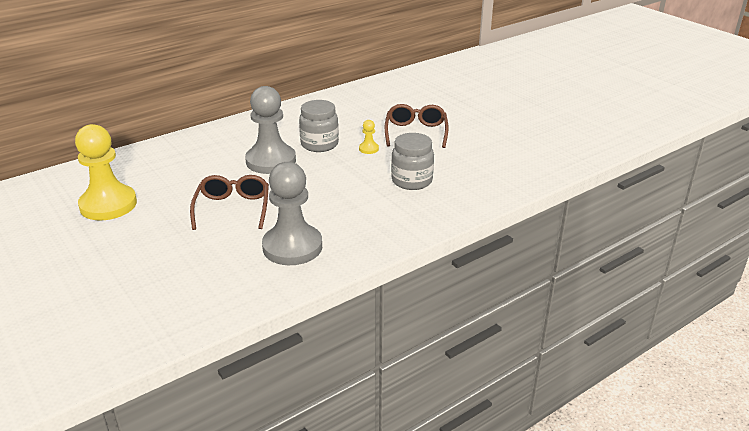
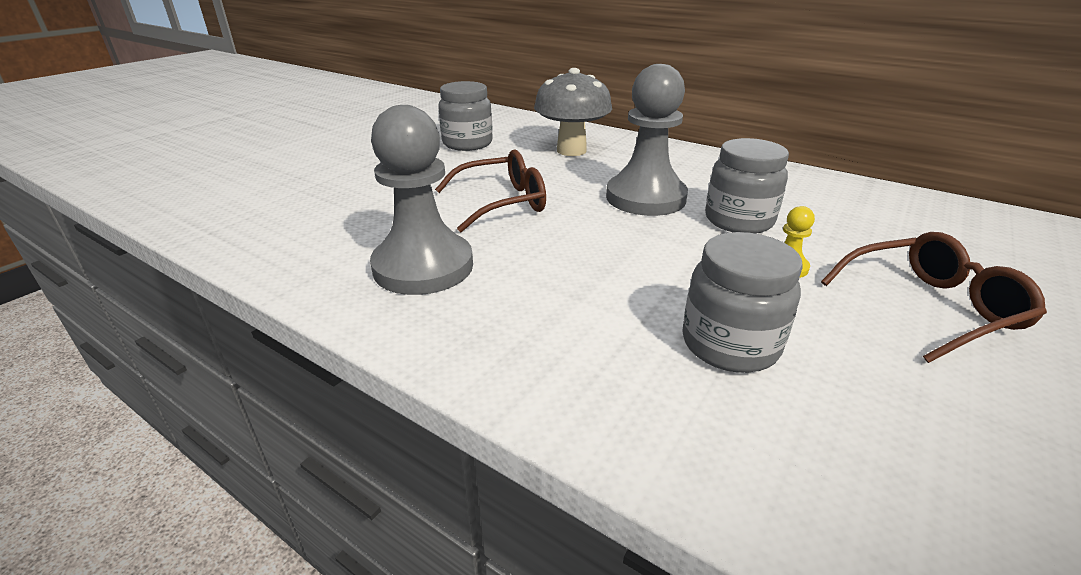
camera: 70 degrees right, 0 degrees up
yellow pawn [75,124,137,220] -> grey jar [438,81,493,151]
none -> grey mushroom [534,68,612,156]

